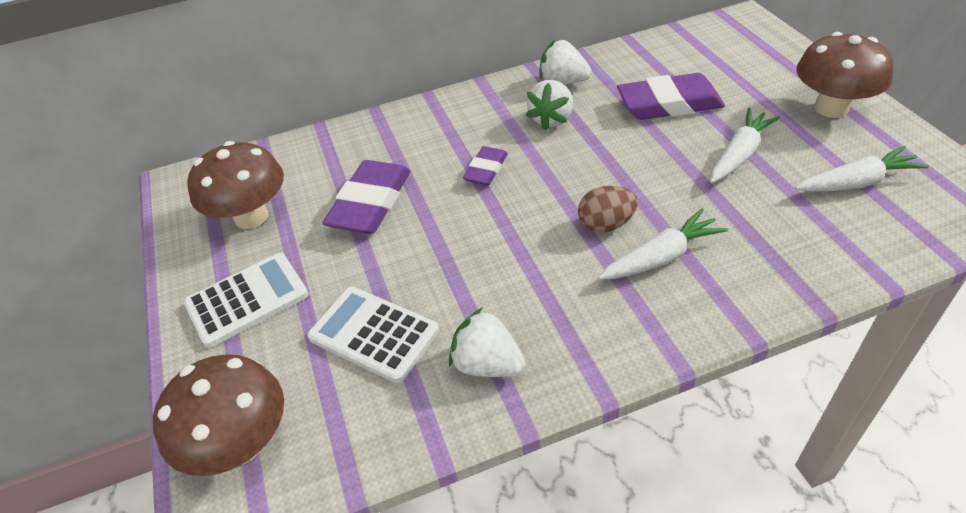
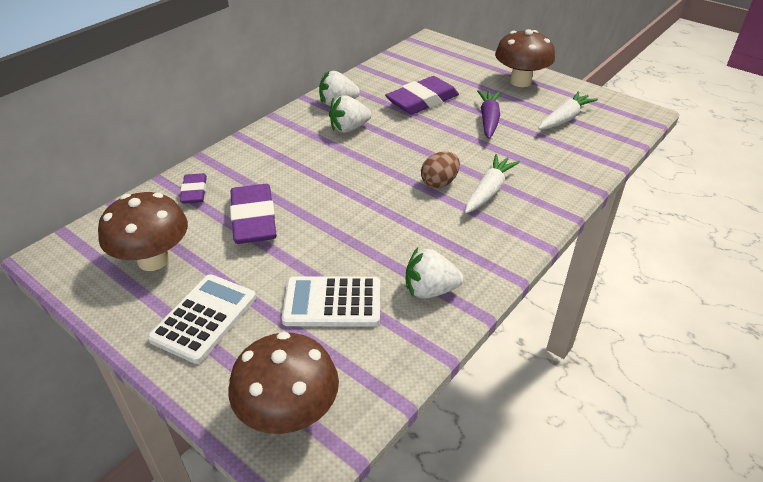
camera: 35 degrees left, 5 degrees down
purple eraser [463,146,508,185] -> purple eraser moved to [180,173,207,204]
white strawberry [526,80,573,131] -> white strawberry turned 75 degrees clockwise [329,95,371,133]
white carrot [710,108,780,183] -> purple carrot [477,90,500,139]

